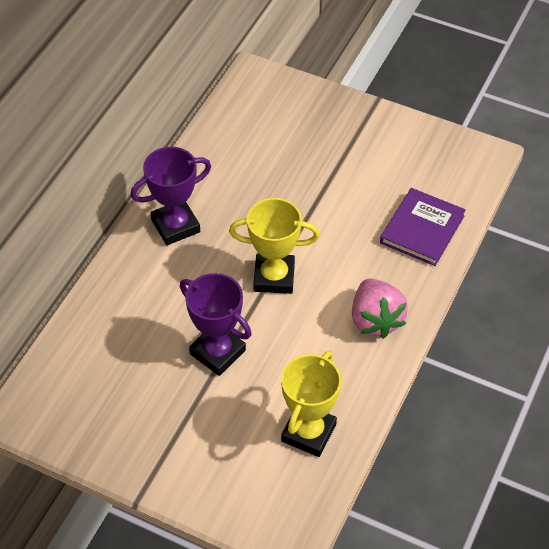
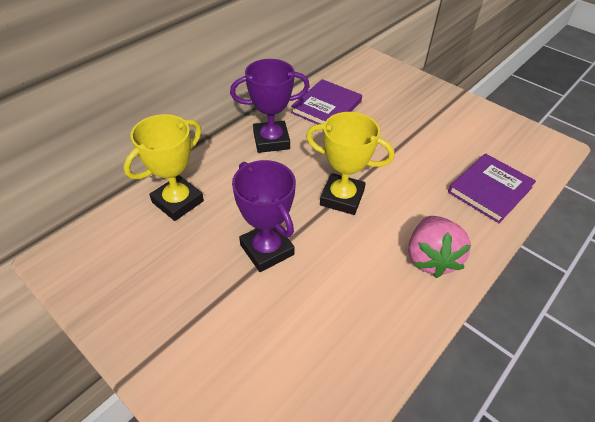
camera: 15 degrees right, 5 degrees down
yellow trophy [281,351,341,457] -> yellow trophy moved to [124,114,204,221]
none -> purple book [291,79,362,125]

